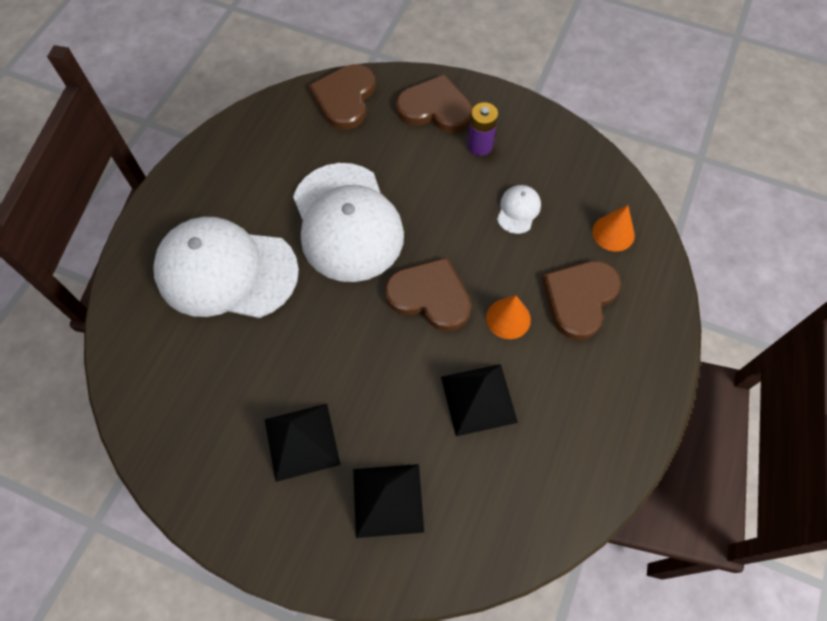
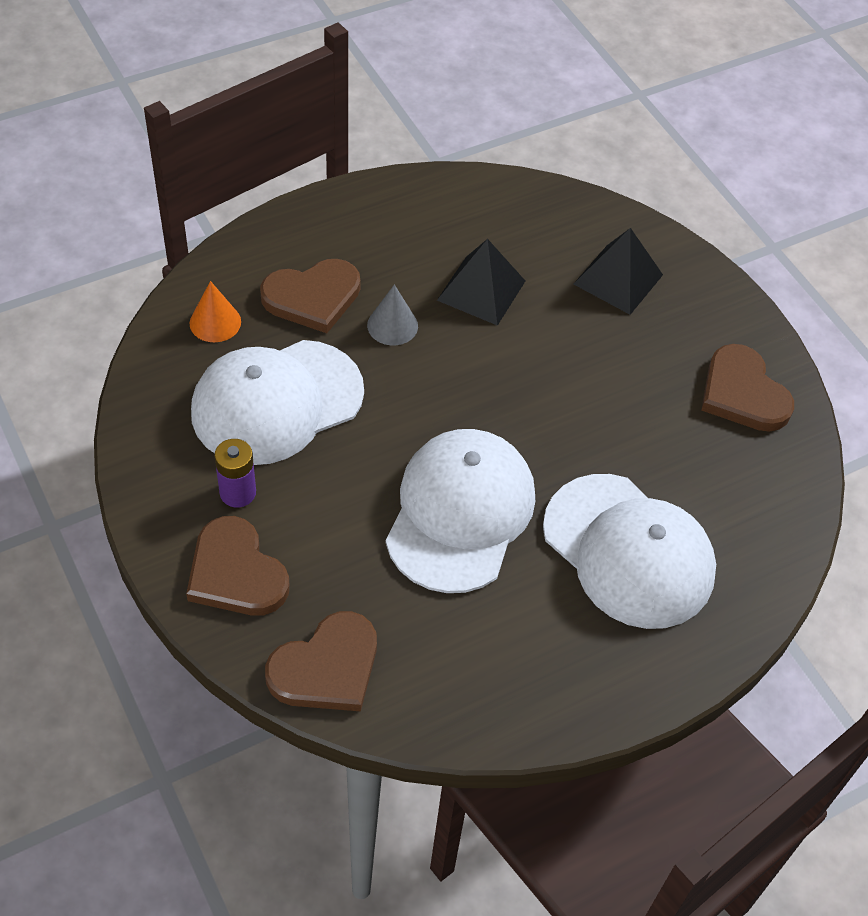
camera: 145 degrees left, 10 degrees down
black pyramid [264,404,341,482] -> none
brown heart [385,257,471,331] -> brown heart moved to [701,344,794,432]
orange cone [486,295,531,339] -> grey cone [367,285,418,345]
white cap [497,185,541,234] -> white cap [191,340,364,465], size x2.48

